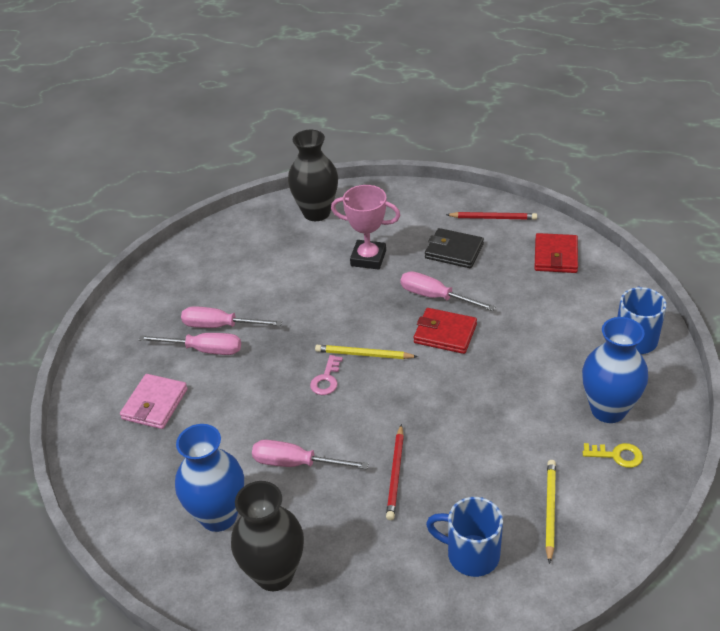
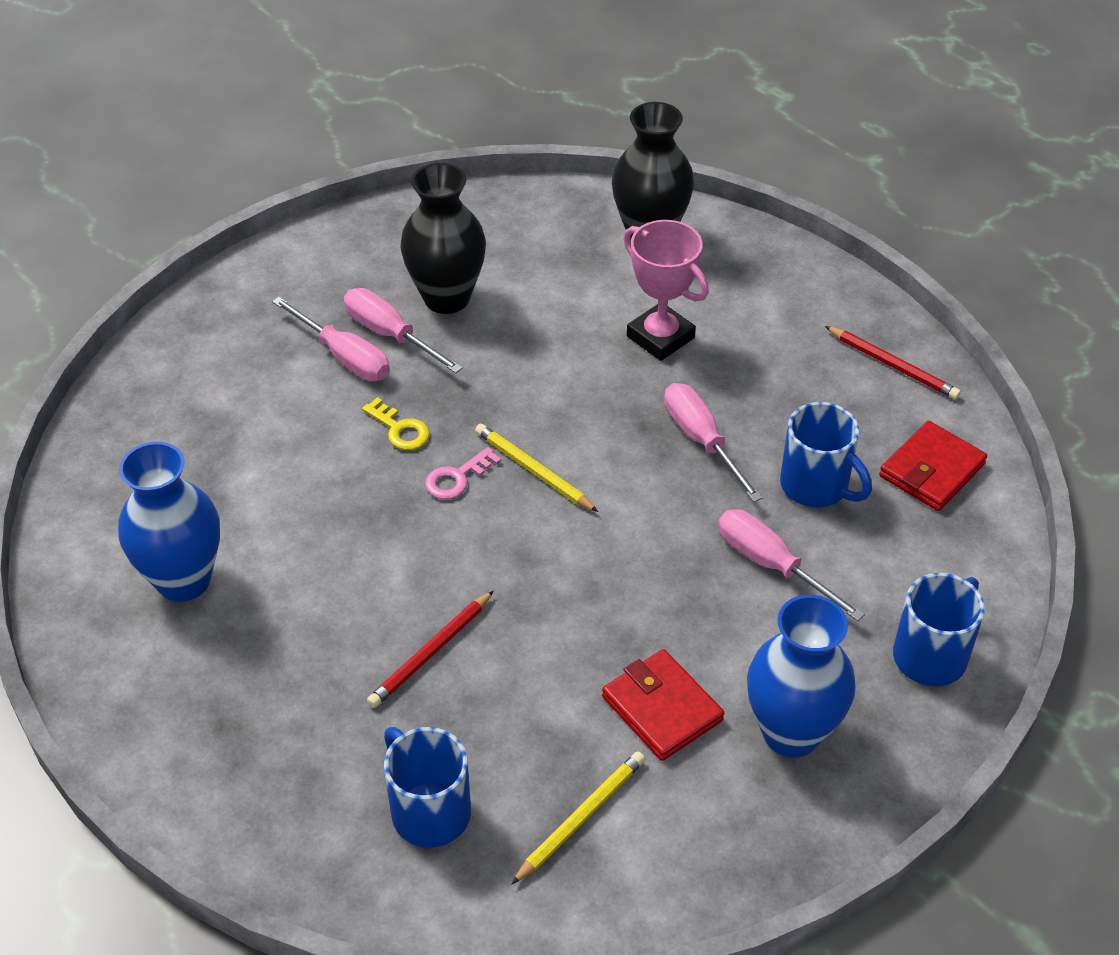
camera: 30 degrees right, 5 degrees up
pink wallet [120,374,188,429] -> none
black vase [231,481,304,591] -> black vase moved to [400,163,486,314]
pink screwdriver [252,440,369,469] -> pink screwdriver moved to [718,509,865,621]
red wallet [414,308,477,354] -> red wallet moved to [602,649,724,761]
black wallet [425,228,484,268] -> none
yellow key [583,443,643,468] -> yellow key moved to [362,397,430,450]
none -> blue mug [780,402,872,507]

